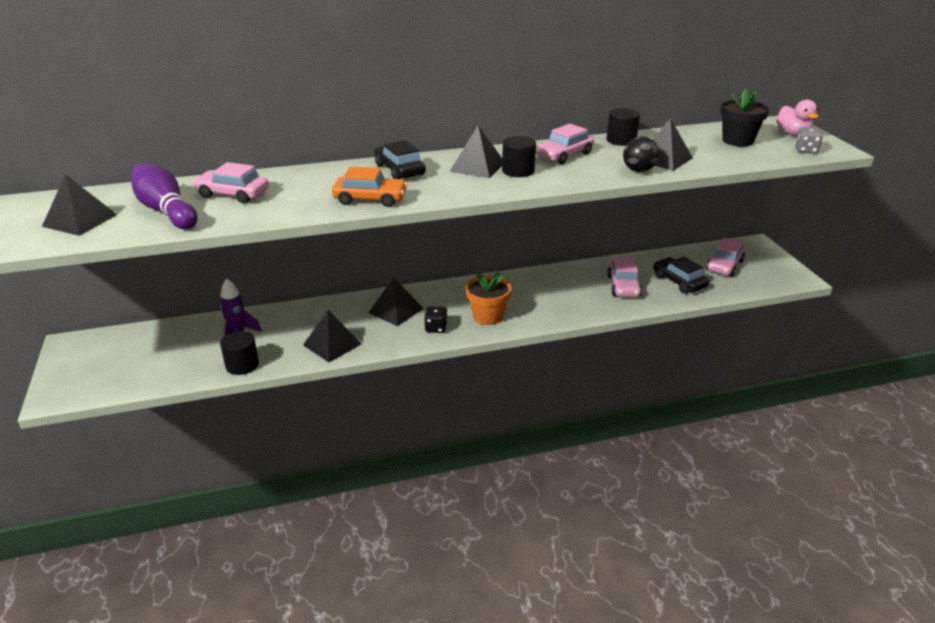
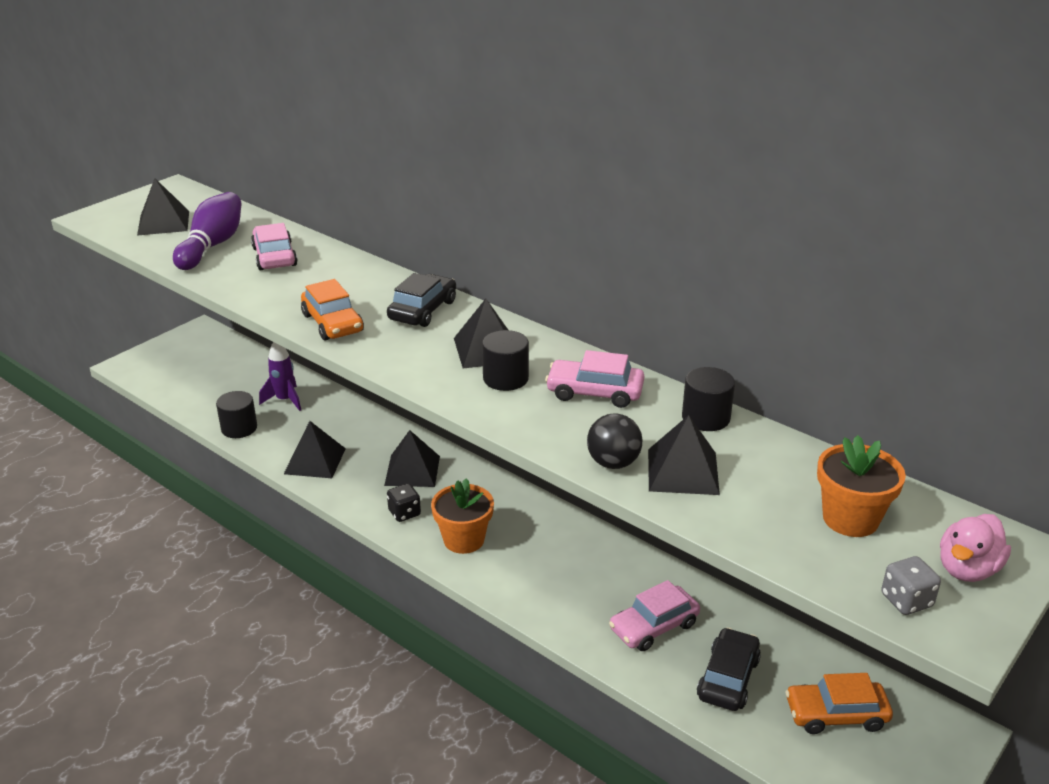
camera: 55 degrees right, 0 degrees up
pink car [706,238,745,277] -> orange car [785,673,893,734]
black flower pot [720,89,769,147] -> orange flower pot [817,435,906,537]

